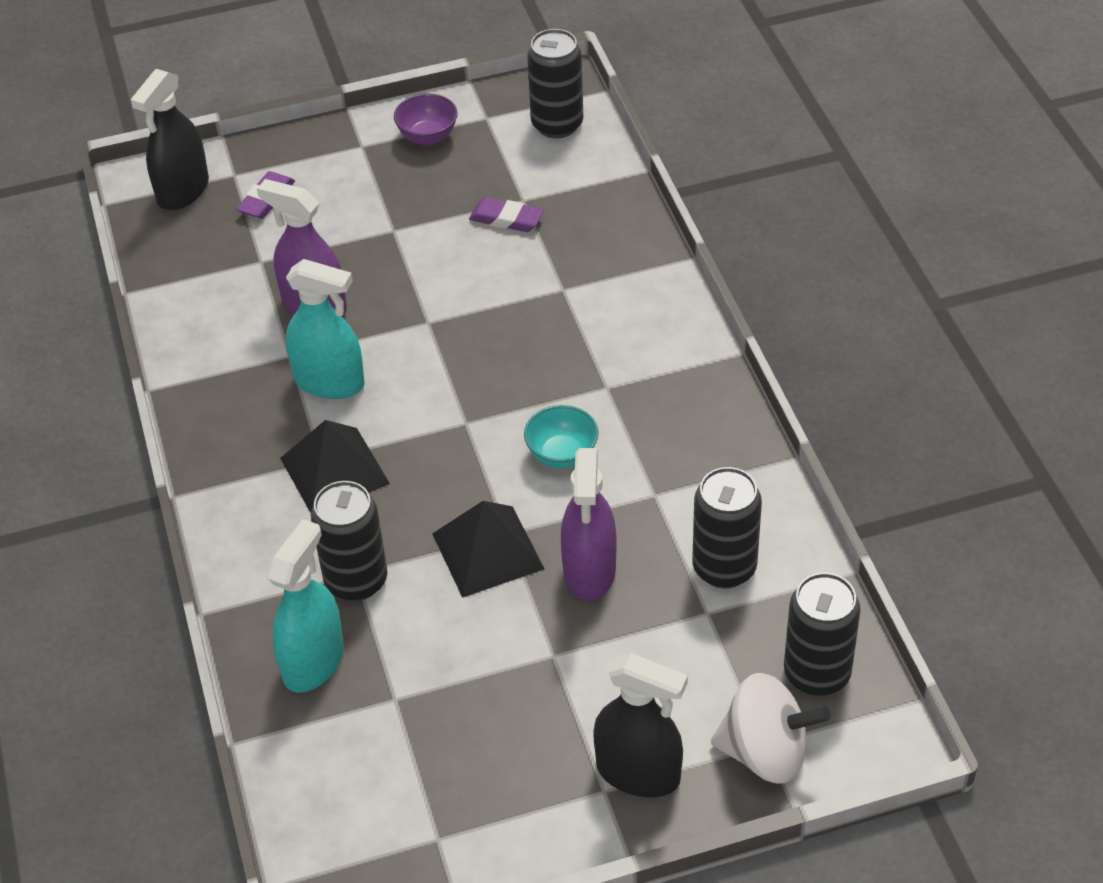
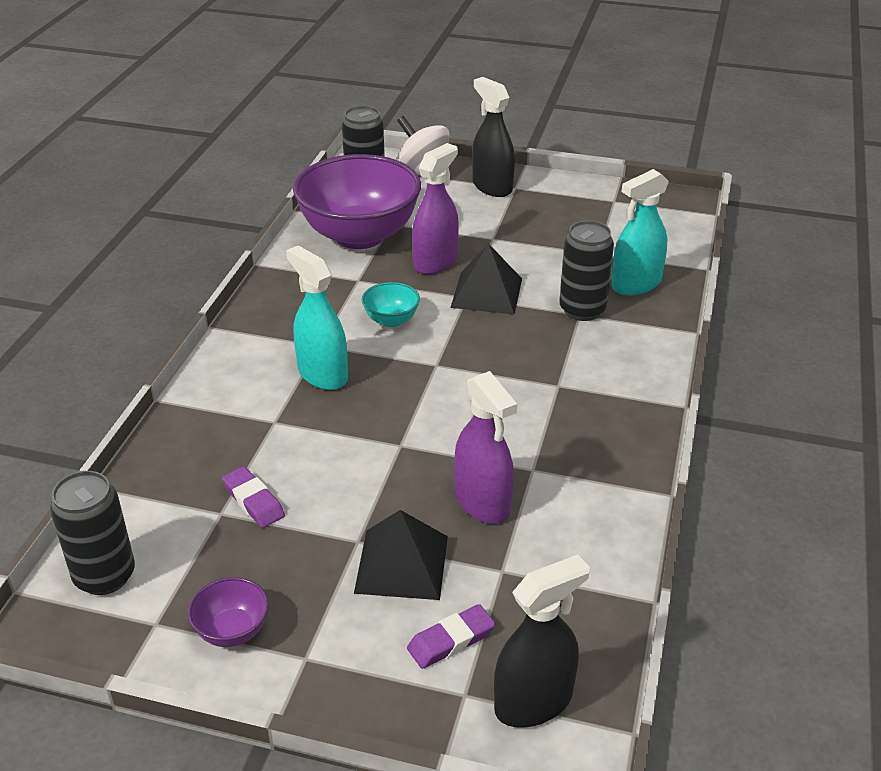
camera: 150 degrees left, 10 degrees down
black pyramid [280,420,390,513] -> black pyramid moved to [354,510,448,600]
turquoise spray bottle [285,259,365,399] -> turquoise spray bottle moved to [286,245,348,390]
black can [692,467,762,588] -> purple bowl [293,154,421,249]

